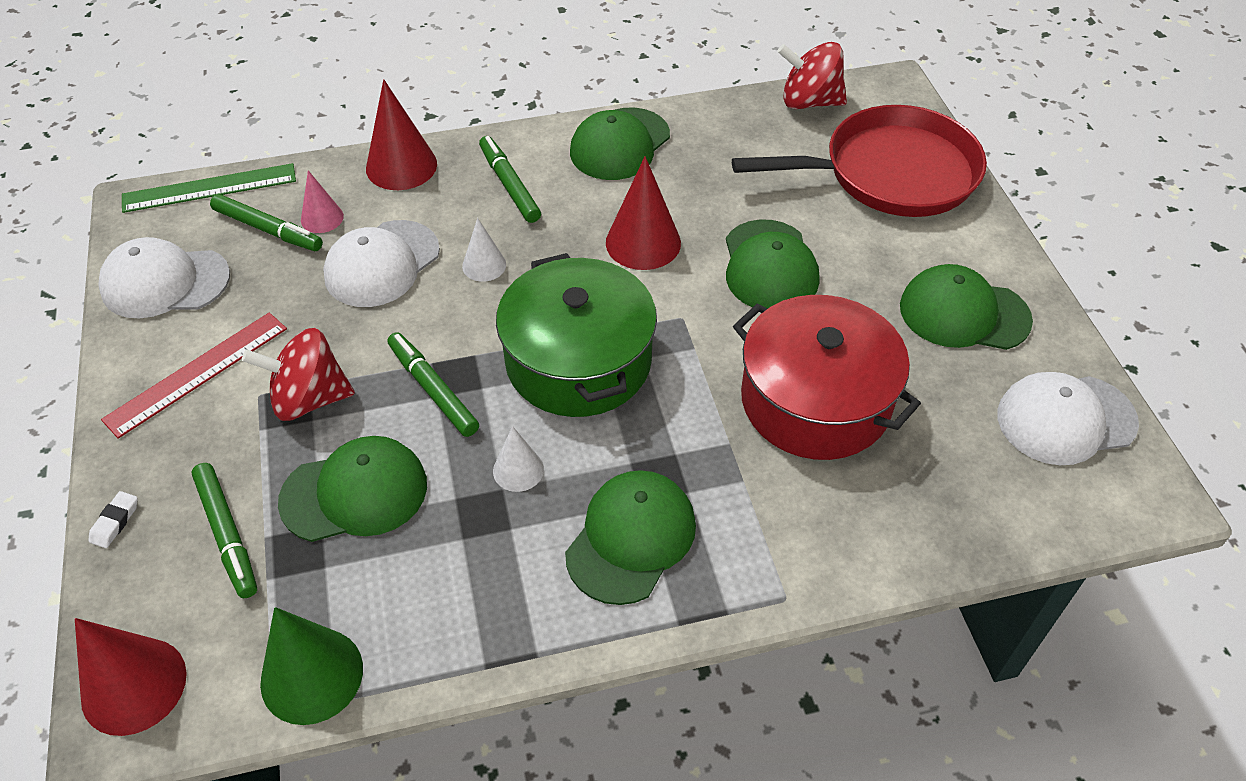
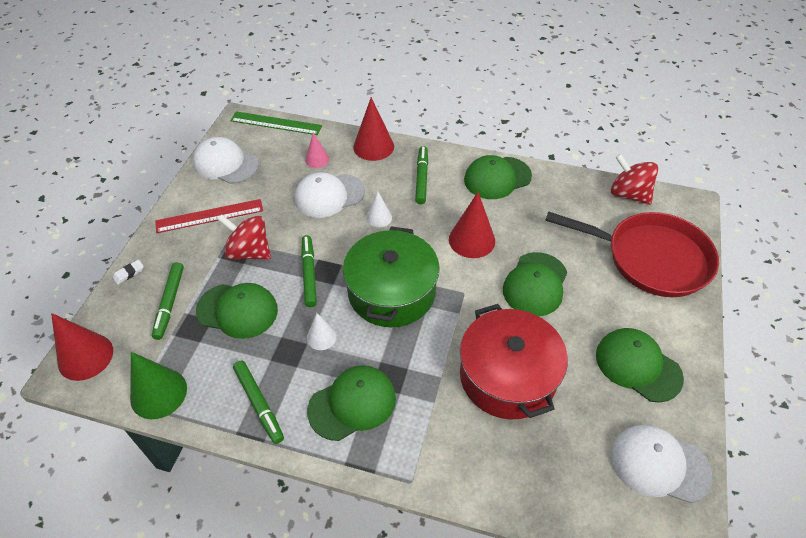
camera: 30 degrees right, 0 degrees up
green marker [210,194,323,251] -> green marker moved to [233,361,284,444]

